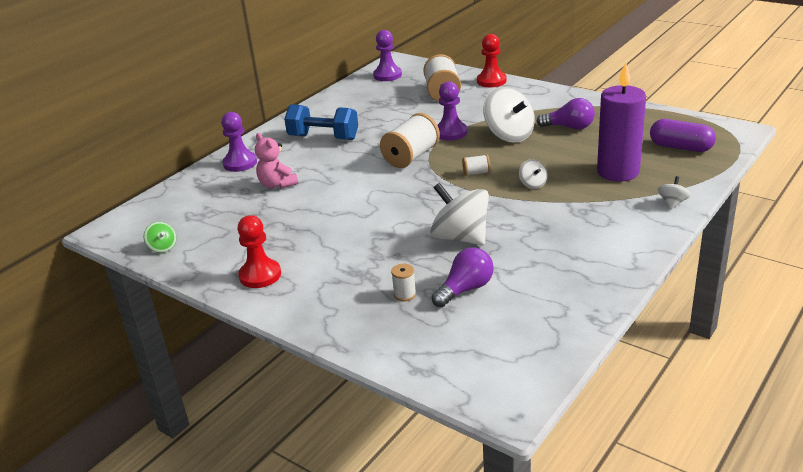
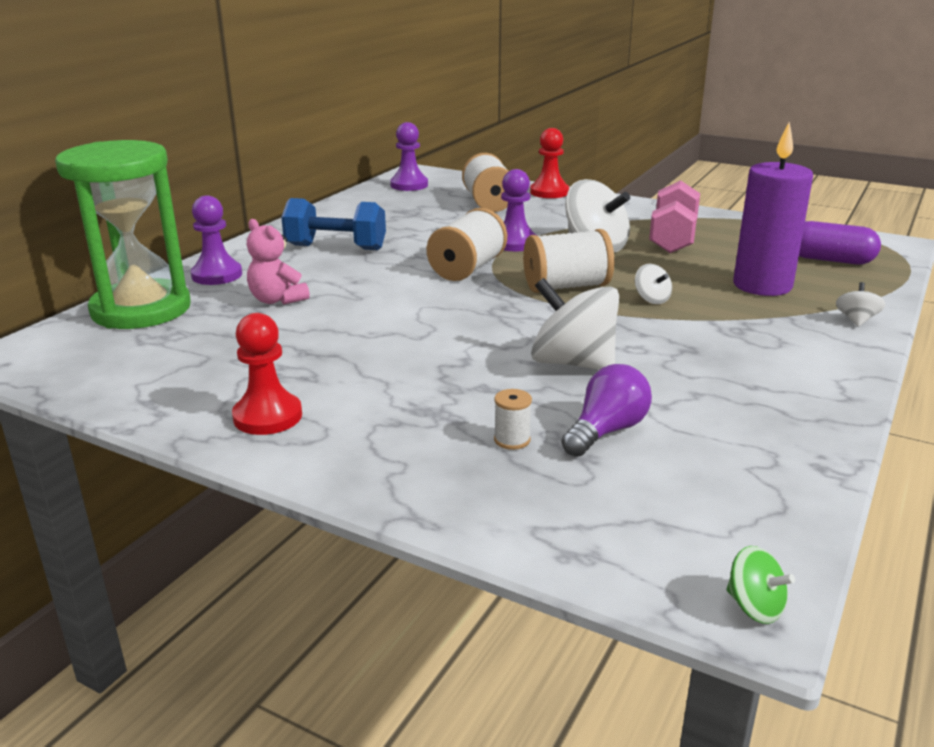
camera: 10 degrees left, 5 degrees down
green spinning top [144,222,176,253] -> green spinning top moved to [726,546,795,624]
white spool [462,154,490,176] -> white spool [523,229,614,293], size x2.14
purple light bulb [536,98,595,130] -> pink dumbbell [649,180,700,253]
none -> green hourglass [55,140,191,329]

